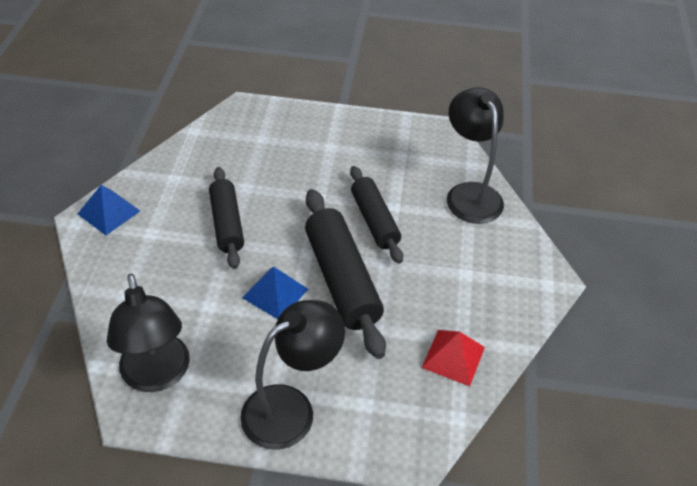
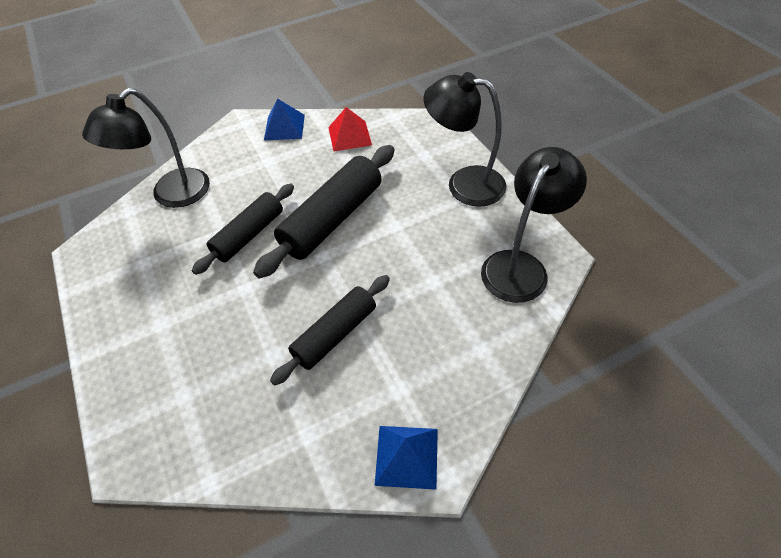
camera: 120 degrees left, 5 degrees up
blue pyramid [242,267,308,319] -> blue pyramid moved to [264,98,305,141]

